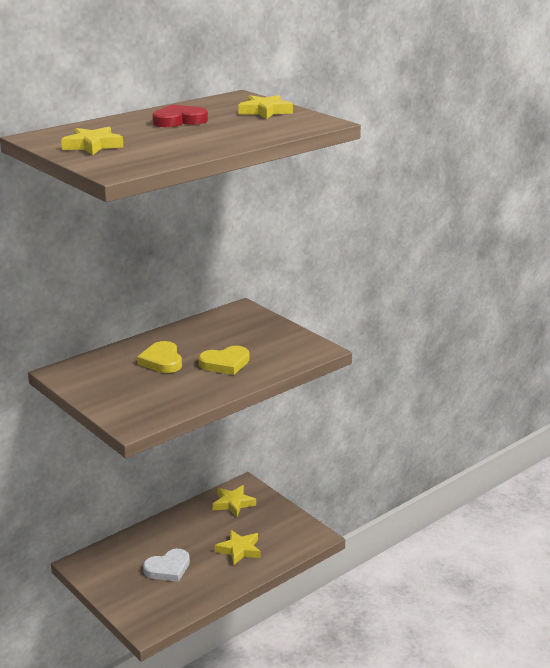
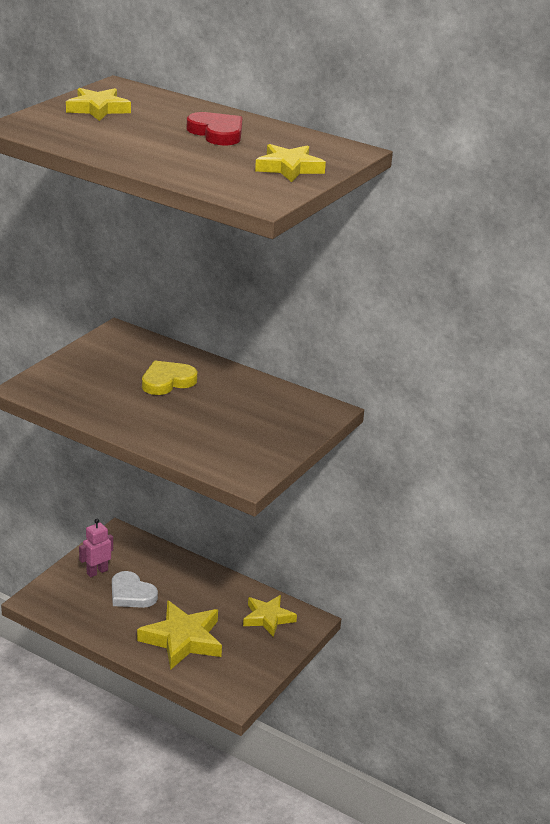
camera: 70 degrees right, 5 degrees up
yellow heart [199,346,249,375] -> none
yellow star [215,530,261,565] -> yellow star [137,600,222,670], size x1.56
none -> pink robot [79,519,113,577]

